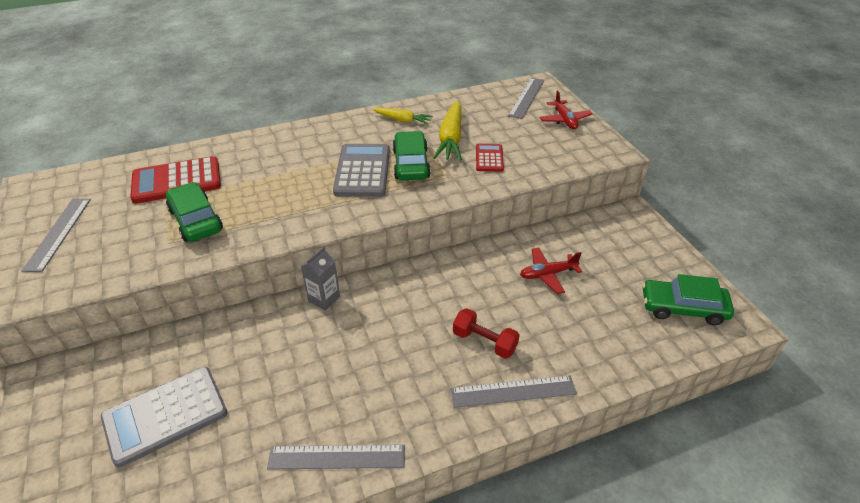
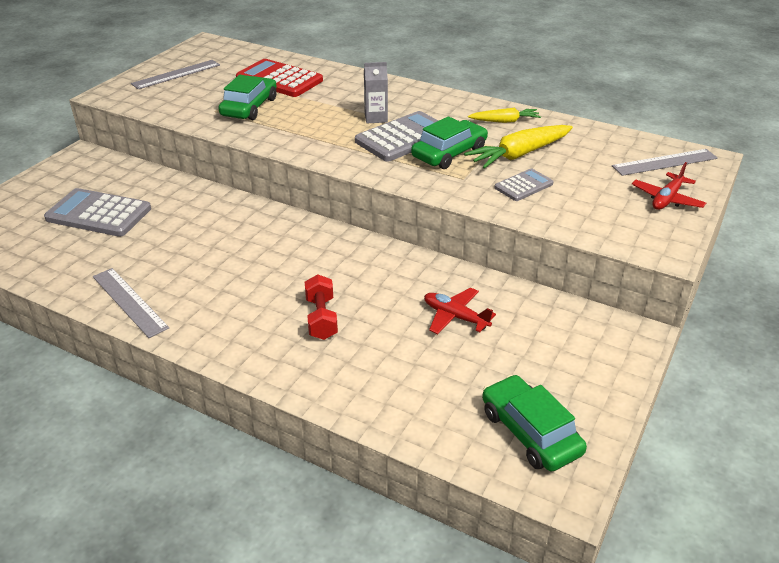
camera: 50 degrees right, 5 degrees down
grey carton [301,247,340,311] -> grey carton moved to [364,62,388,123]
yellow carrot [373,108,433,125] -> yellow carrot turned 75 degrees counterclockwise [468,108,541,123]
grey ruler [451,375,577,408] -> none
red calculator [476,144,504,172] -> grey calculator [494,168,554,201]

